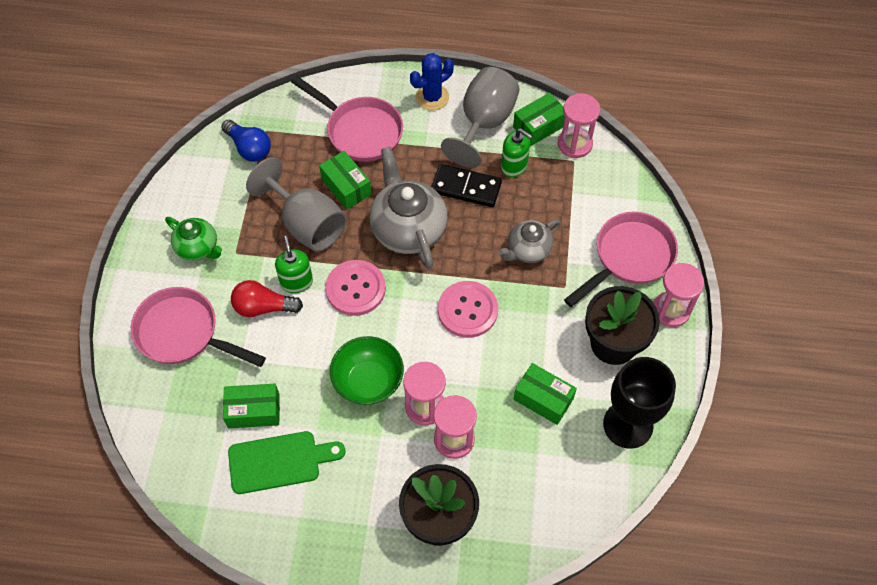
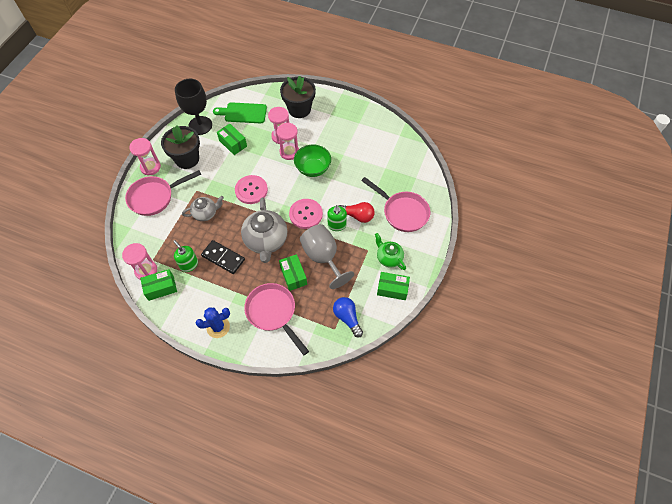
camera: 165 degrees left, 0 degrees up
green box [223,384,280,428] -> green box moved to [377,272,410,300]
green cutting board [228,431,345,494] -> green cutting board moved to [213,102,267,123]
grey goblet [441,67,520,168] -> none

